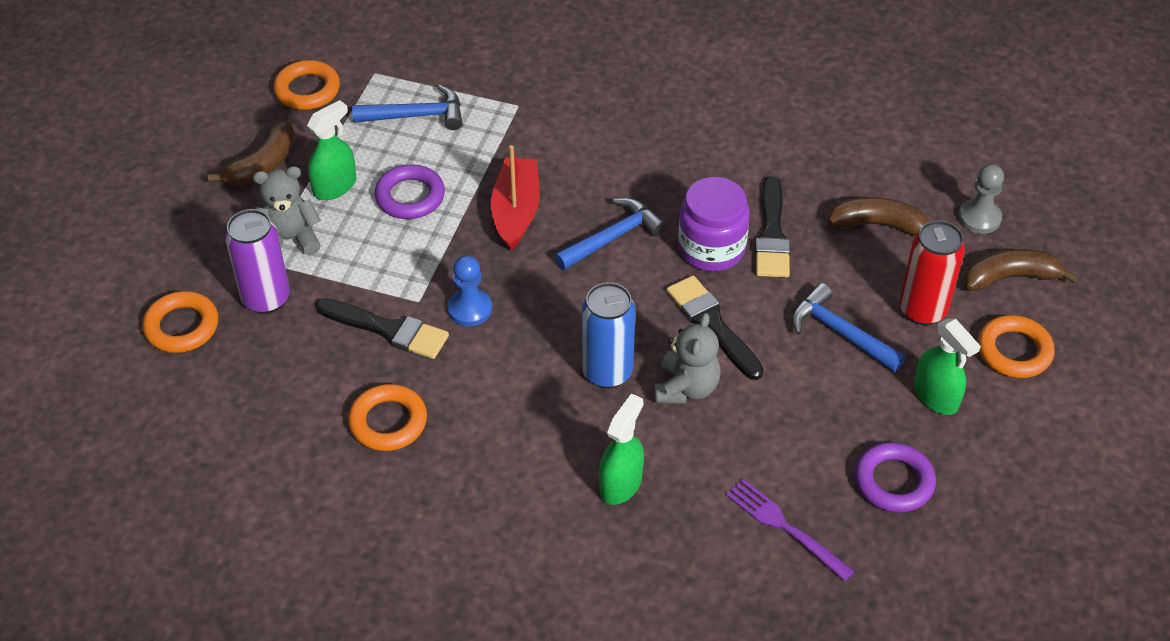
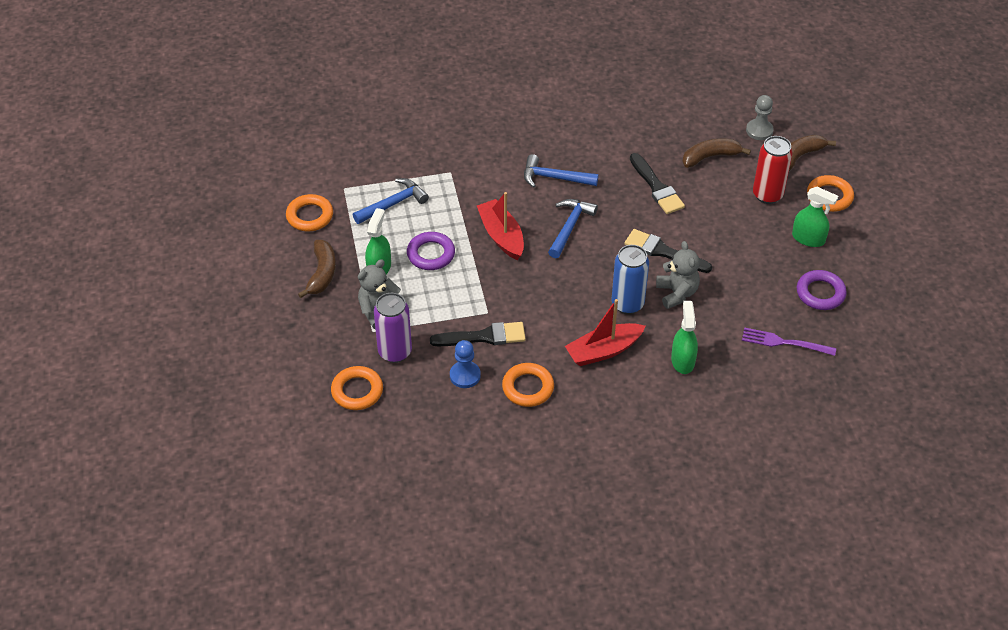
camera: 30 degrees left, 0 degrees up
blue pawn [447,255,492,326] -> blue pawn moved to [450,340,481,388]
purple jar [678,177,750,271] -> none
blue hammer [792,283,906,372] -> blue hammer moved to [524,154,599,188]
none -> red boat [565,299,646,366]

